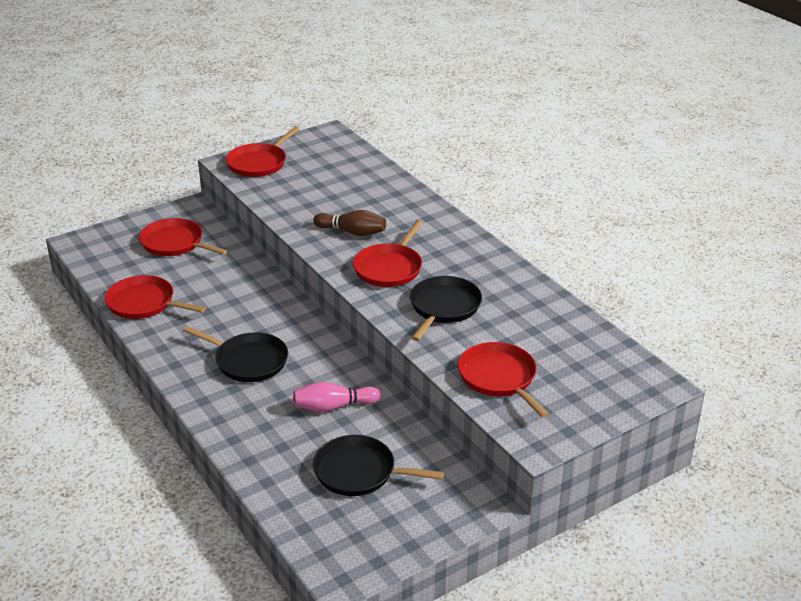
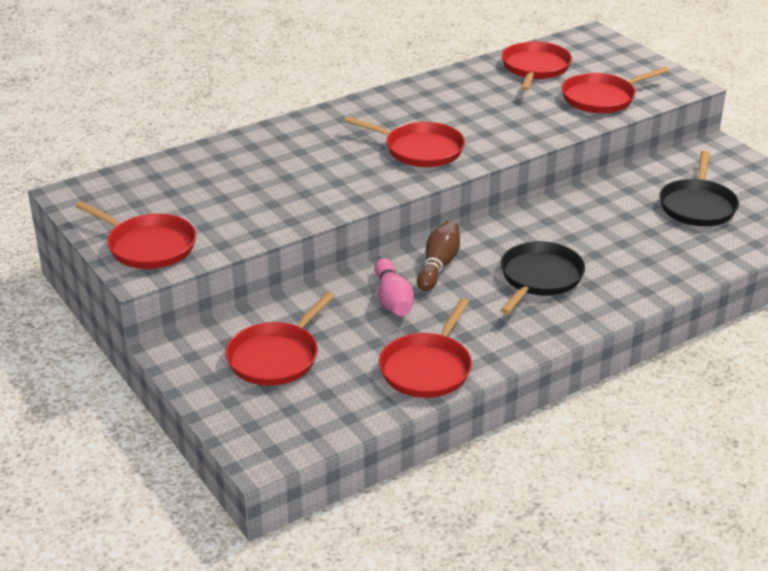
camera: 90 degrees left, 0 degrees up
pink bowling pin [293,382,381,412] -> pink bowling pin moved to [375,258,414,316]
brown bowling pin [313,210,386,236] -> brown bowling pin moved to [417,220,460,291]
black pan [410,276,482,341] -> none
none -> red pan [502,41,572,91]

